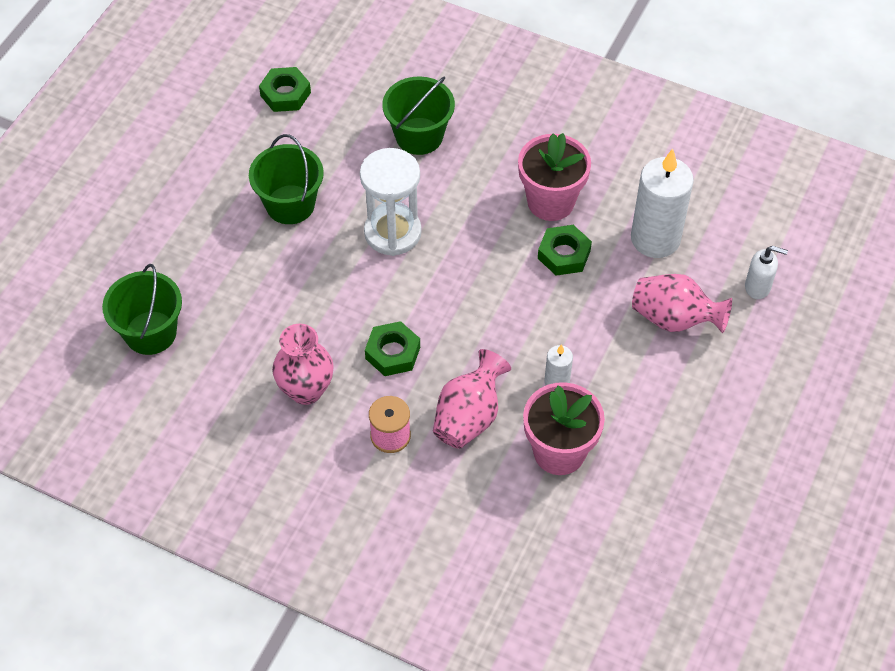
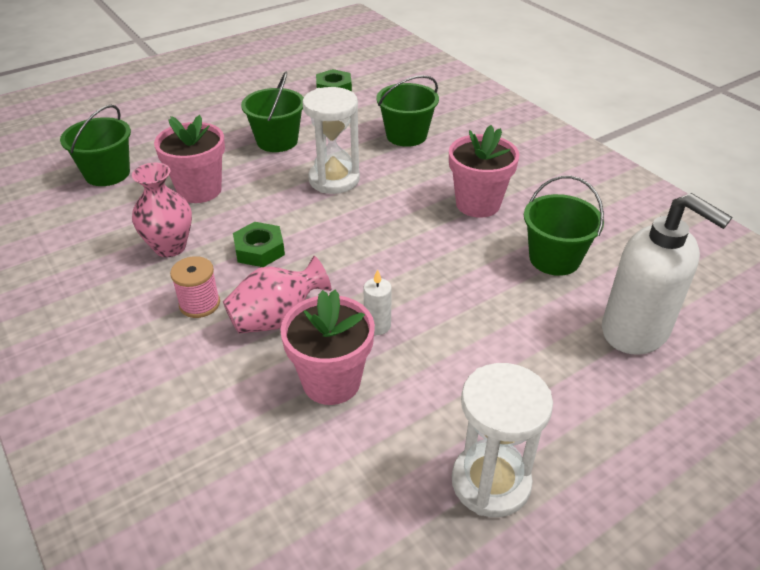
camera: 30 degrees right, 15 degrees down
green nut [538,225,592,276] -> none
white candle [631,149,694,258] -> green bucket [524,176,604,276]
pink vase [632,274,732,333] -> none
white soap dispenser [745,246,788,299] -> white soap dispenser [602,193,732,355], size x2.18
none -> pink flower pot [154,115,225,203]
none -> white hourglass [452,363,553,517]

